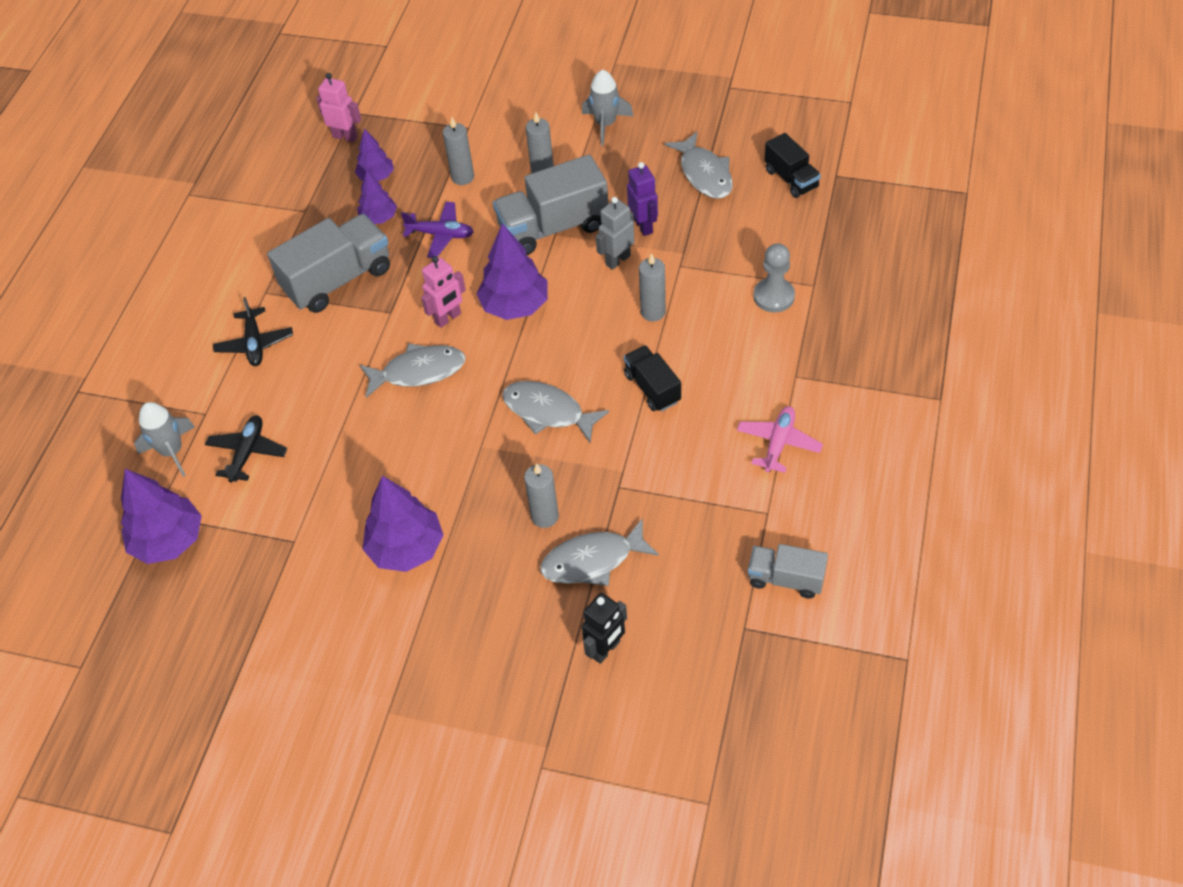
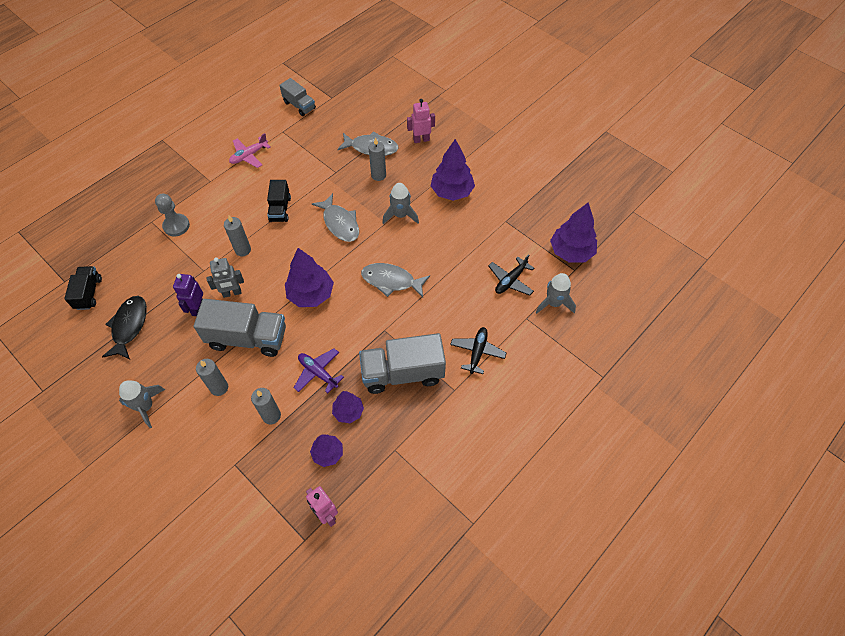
camera: 155 degrees left, 5 degrees up
pink robot [421,256,466,328] -> pink robot moved to [407,99,435,143]
black robot [582,593,627,664] -> none
grey fish [665,132,733,199] -> black fish [102,296,147,360]
none -> grey rocket [383,183,419,224]

